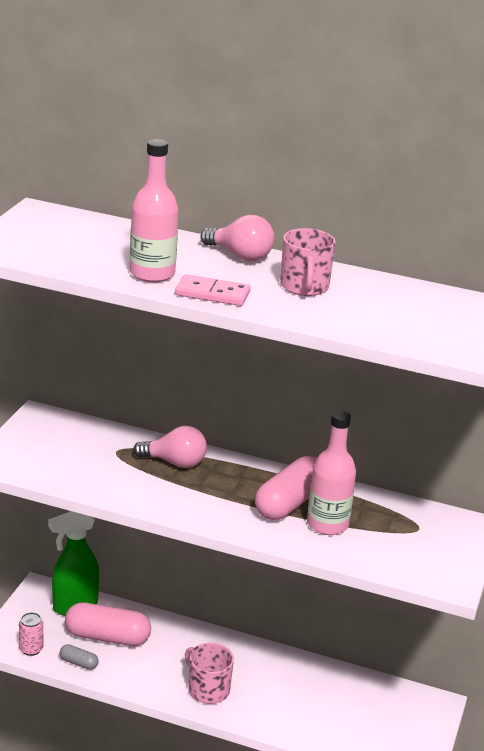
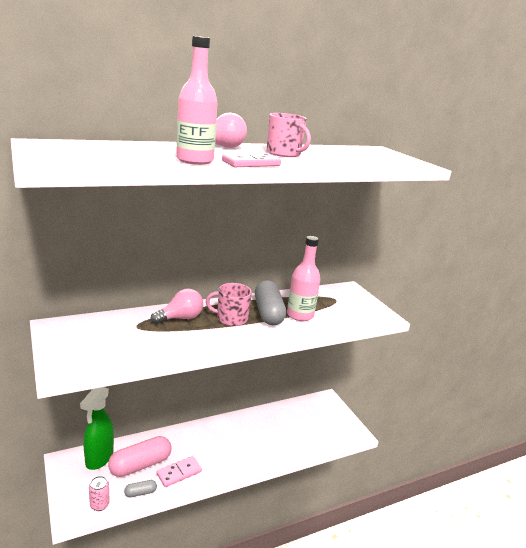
camera: 45 degrees left, 5 degrees down
pink mug [185,643,234,704] -> pink mug moved to [206,283,252,326]
pink capsule [255,456,317,520] -> grey capsule [255,280,286,325]
none -> pink domino [157,456,202,487]

